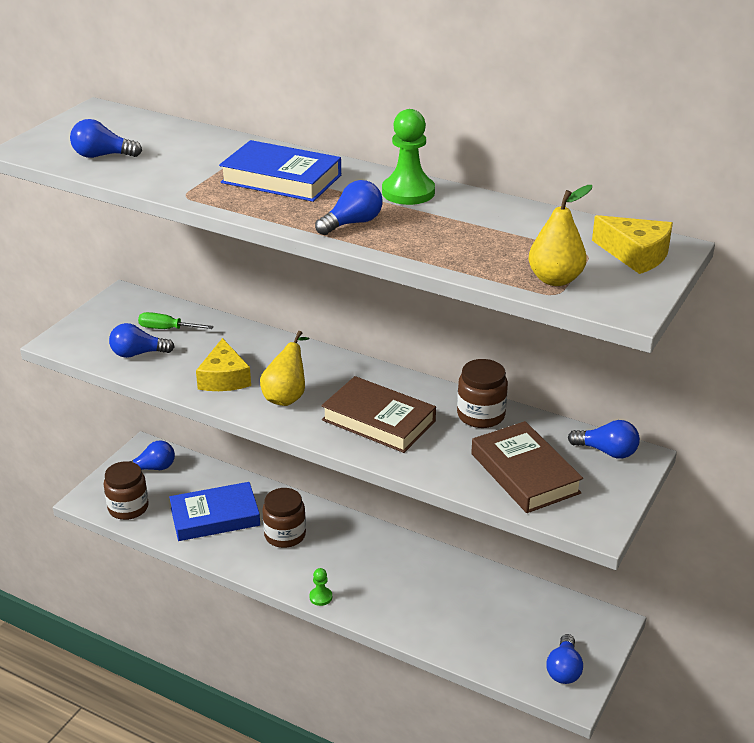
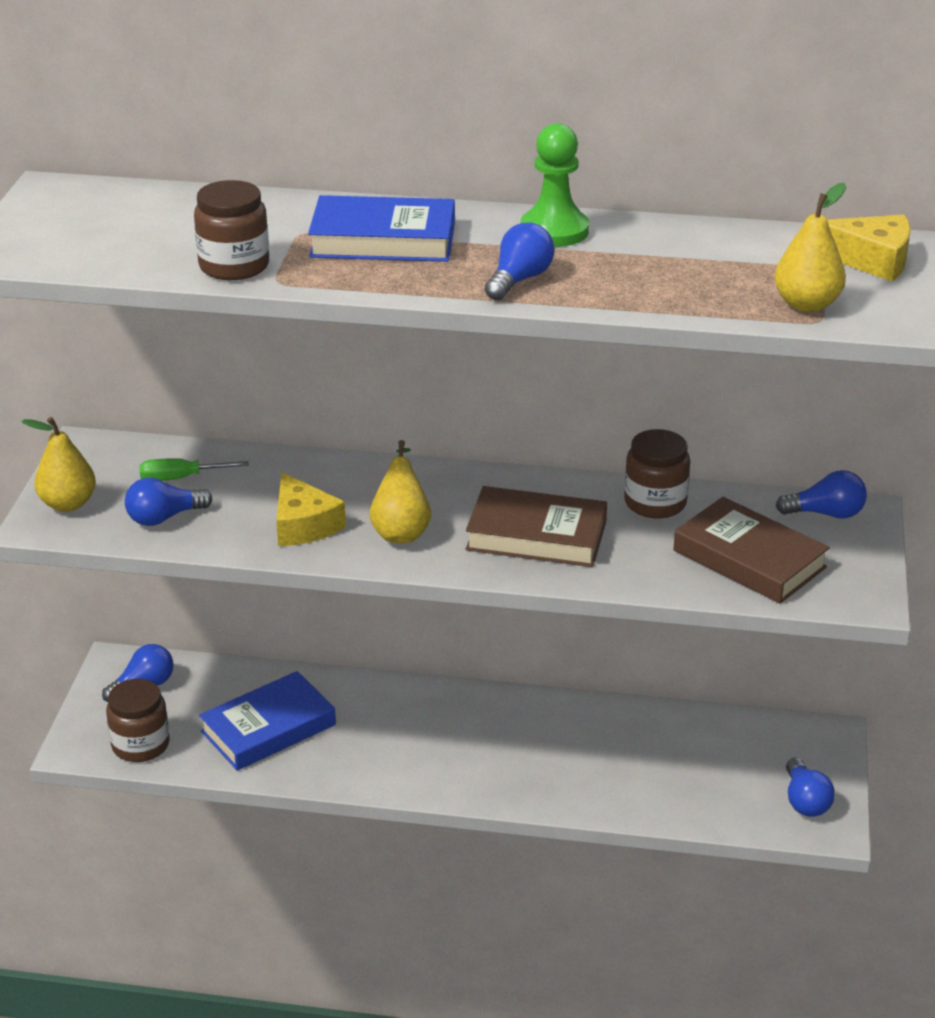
camera: 20 degrees left, 0 degrees up
blue light bulb [70,119,142,158] -> none
brown jar [262,488,306,548] -> brown jar moved to [194,180,269,280]
green pawn [309,568,332,606] -> none
none -> yellow pear [22,417,96,512]

